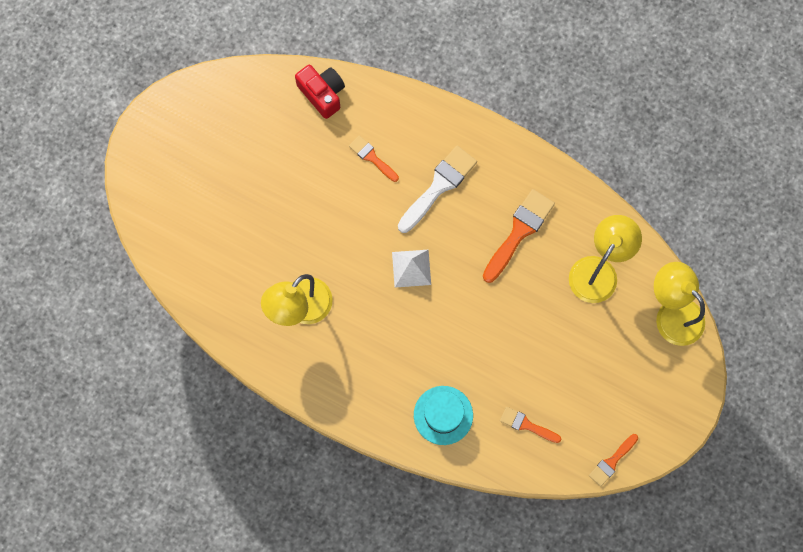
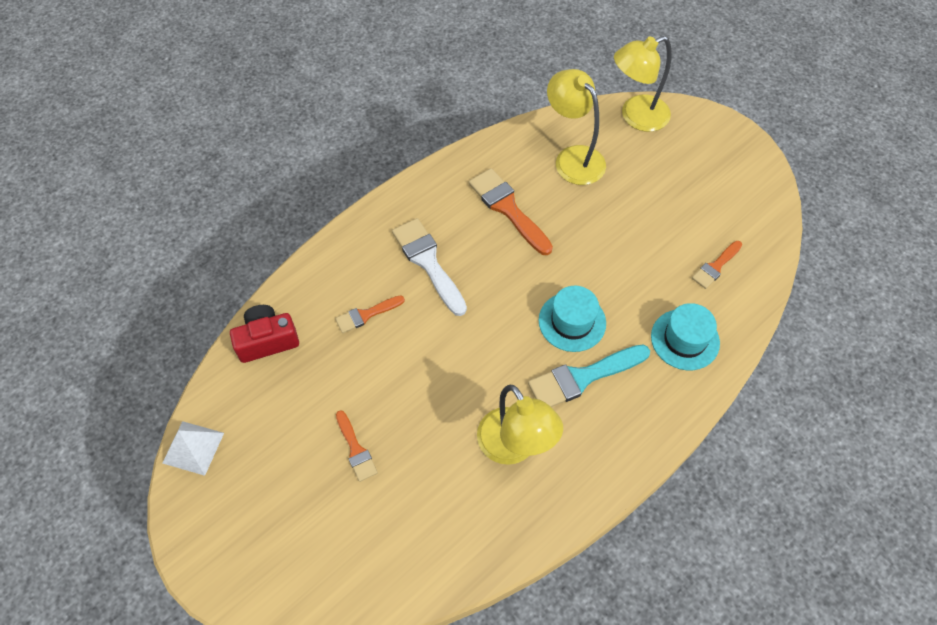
camera: 70 degrees left, 15 degrees down
white pyramid [392,250,431,288] -> white pyramid moved to [162,421,224,476]
orange brush [589,434,638,487] -> orange brush moved to [336,410,378,482]
none -> turquoise brush [528,345,650,407]
none -> turquoise hat [539,286,606,352]

